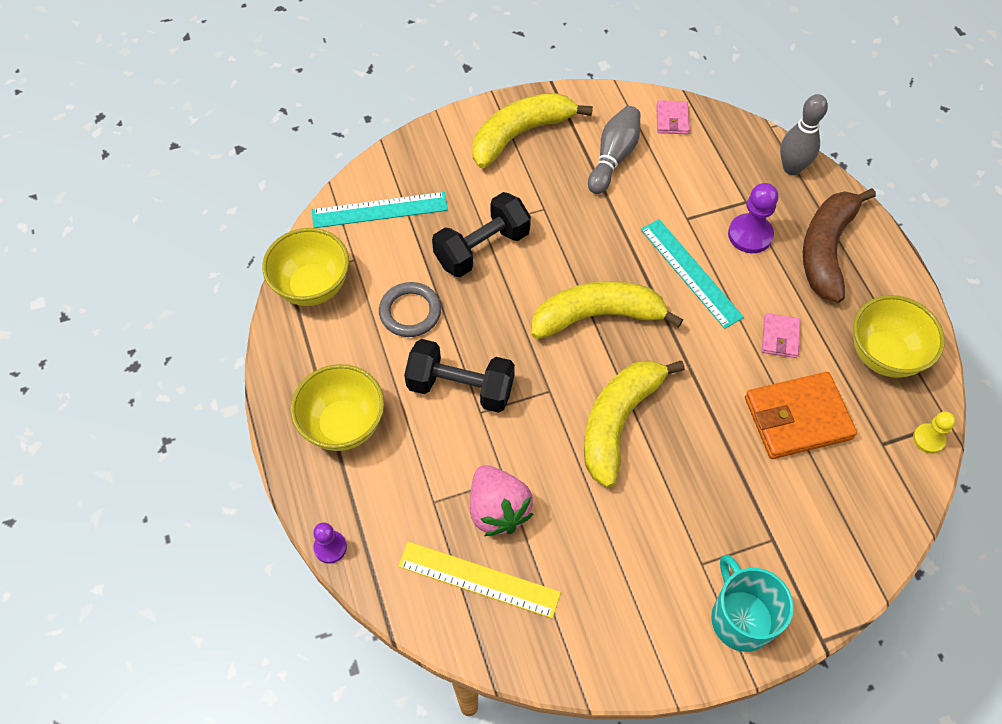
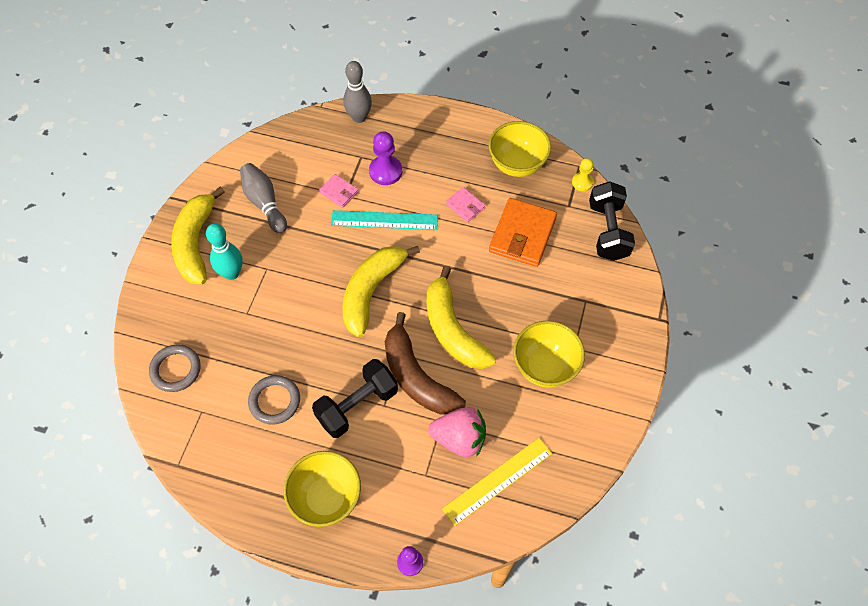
camera: 55 degrees left, 0 degrees up
yellow bowl [262,228,349,306] -> yellow bowl moved to [513,321,585,388]
turquoise ruler [312,192,448,228] -> grey ring [149,344,201,392]
black dumbbell [432,192,531,277] -> black dumbbell moved to [589,181,635,261]
pink wallet [656,100,689,134] -> pink wallet moved to [319,174,359,208]
turquoise mug [711,555,794,652] -> none
brown banana [803,188,876,303] -> brown banana moved to [385,312,466,415]
none -> turquoise bowling pin [206,223,243,280]

